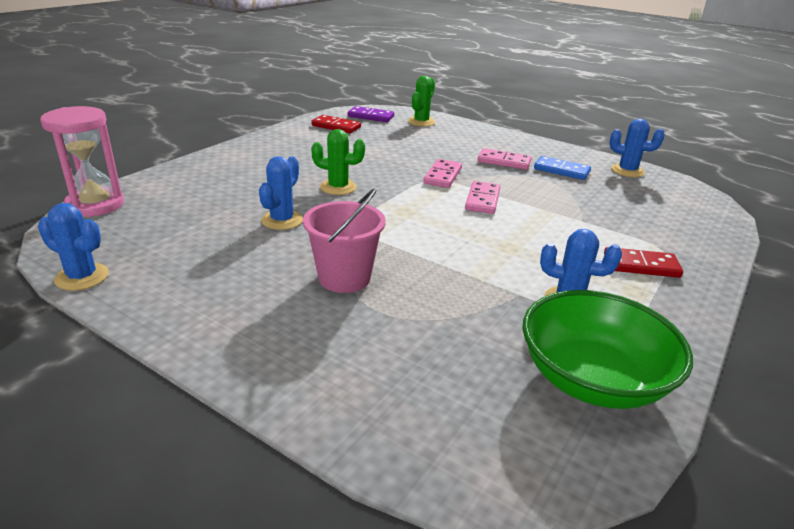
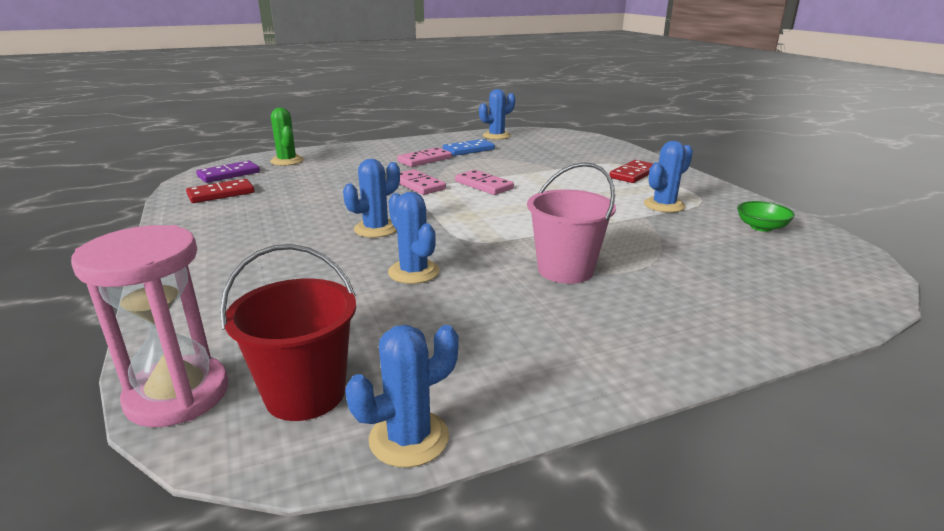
camera: 55 degrees left, 5 degrees down
green cactus [311,129,365,195] -> blue cactus [343,159,400,238]
green bowl [523,290,693,409] -> green bowl [737,201,795,232], size x0.45
none -> red bucket [220,244,356,421]

